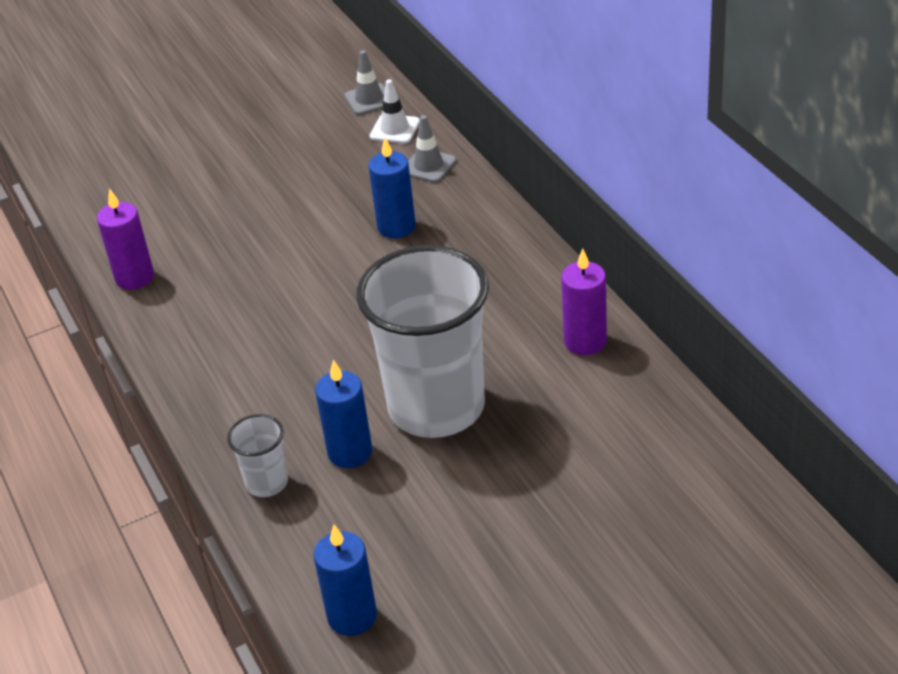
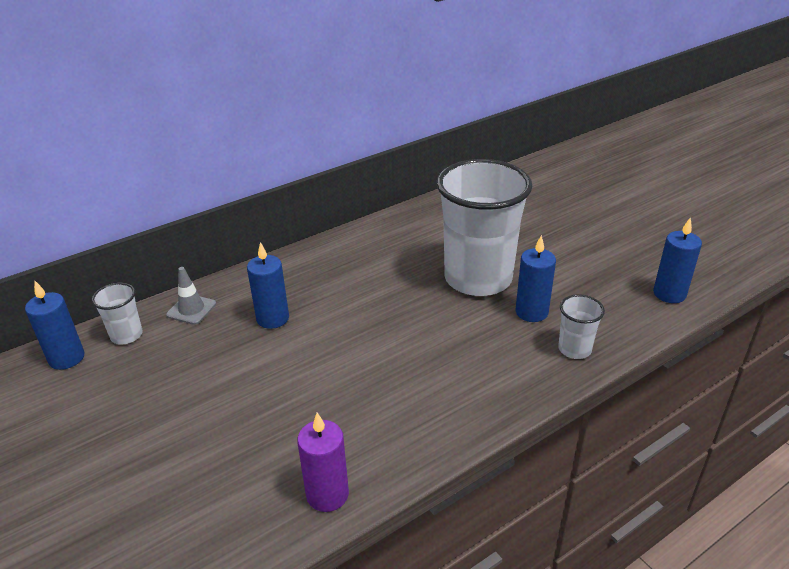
camera: 100 degrees left, 5 degrees down
grey traffic cone [344,50,385,115] -> blue candle [25,281,85,370]
white traffic cone [370,79,420,144] -> white cup [92,283,143,344]
purple candle [561,249,607,355] -> none

